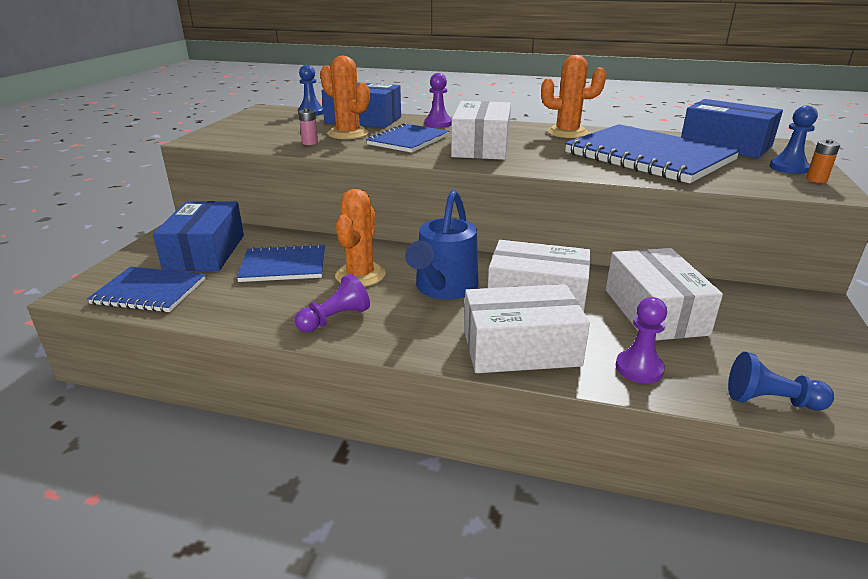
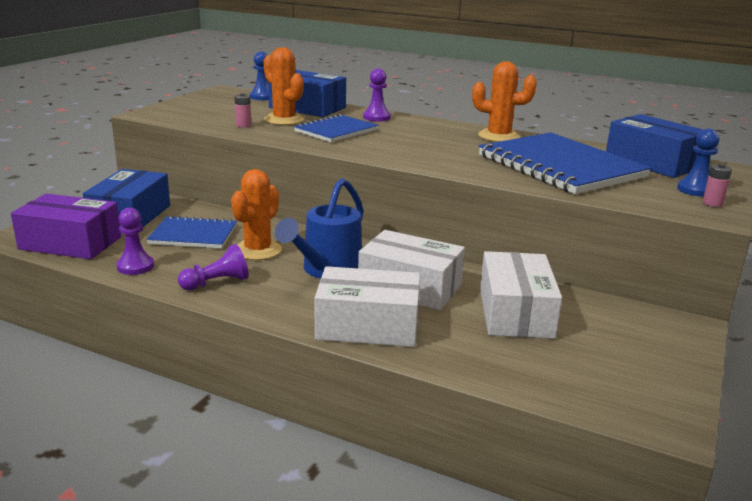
camera: 10 degrees right, 5 degrees down
blue notebook [87,267,205,312] -> purple box [11,193,121,259]
white box [451,101,511,160] -> none
purple pawn [616,297,667,383] -> purple pawn moved to [116,208,154,275]
blue pawn [728,352,834,410] -> none
orange battery [806,139,840,183] -> pink battery [703,164,732,207]

